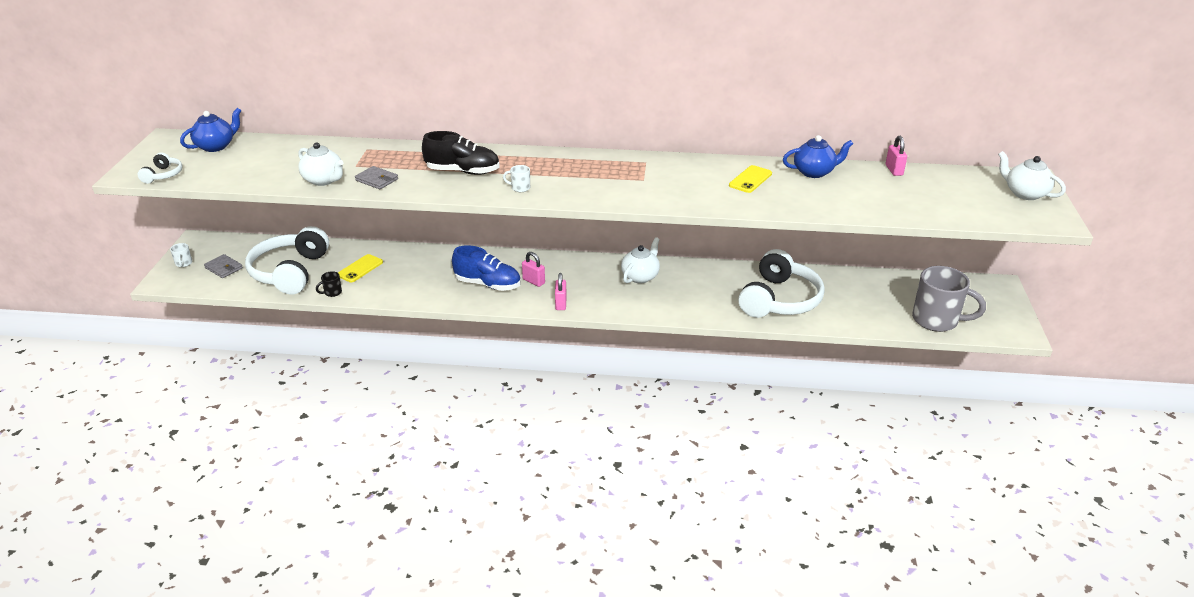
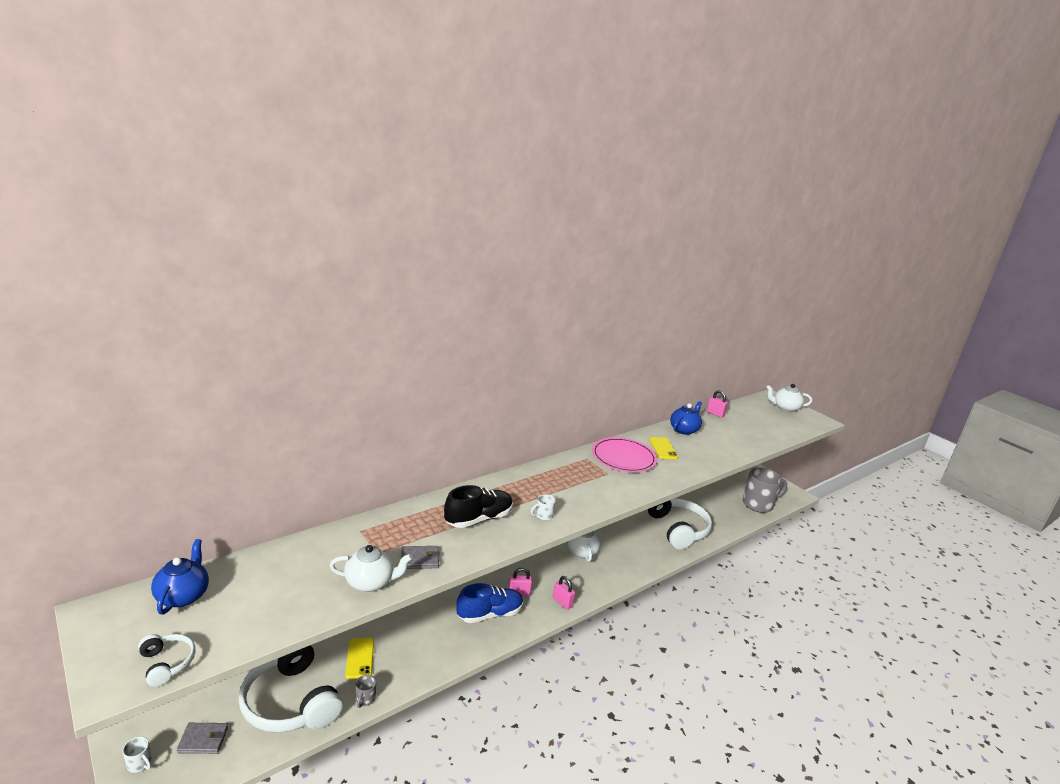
camera: 45 degrees left, 10 degrees down
black mug [316,271,342,297] -> grey mug [355,675,376,708]
none -> pink plate [592,437,657,472]

